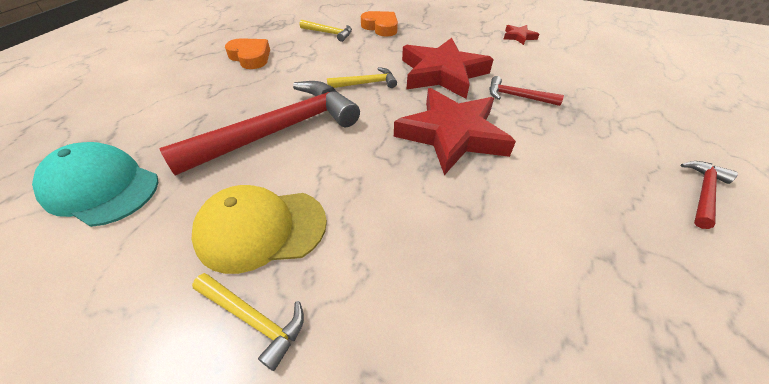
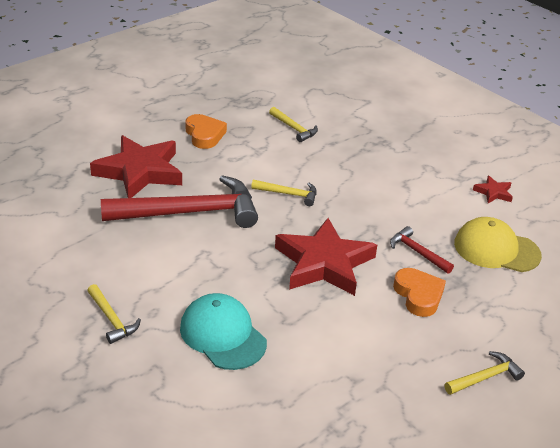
camera: 25 degrees right, 10 degrees down
turquoise cap [32,142,158,227] -> turquoise cap moved to [180,293,267,370]
yellow cap [192,185,327,274] -> yellow cap moved to [454,217,542,272]
orange heart [361,11,398,37] -> orange heart moved to [393,268,446,317]
red star [402,38,494,99] -> red star moved to [90,135,182,198]
red hammer [681,161,738,229] -> yellow hammer [445,351,525,395]

